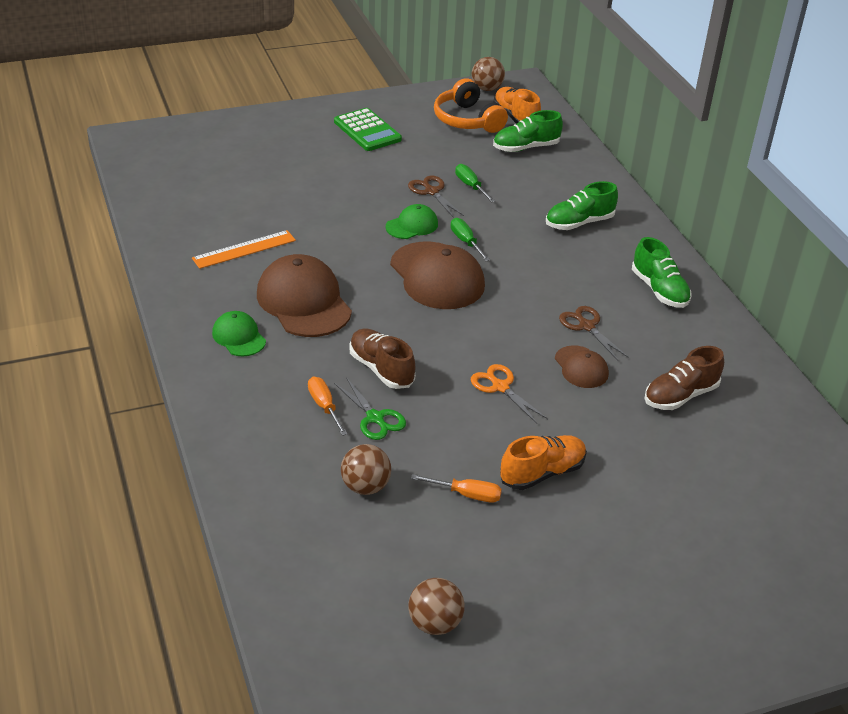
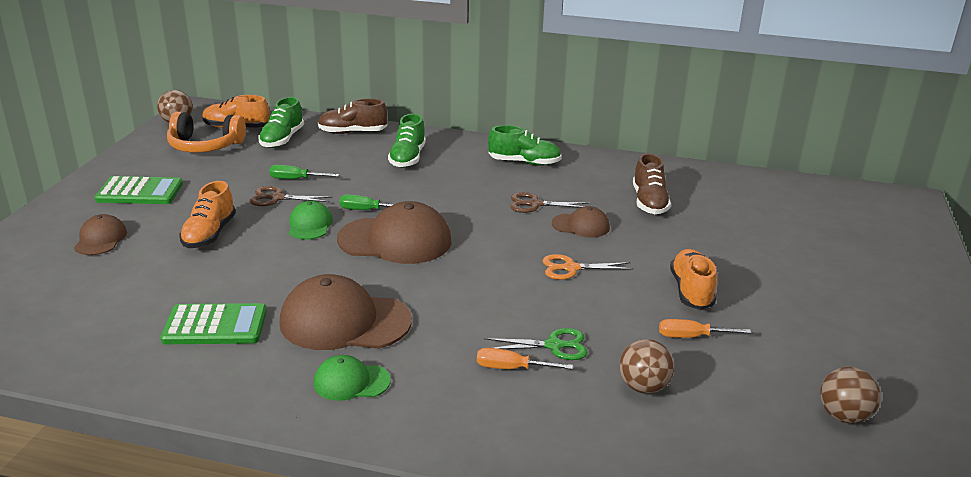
camera: 55 degrees left, 10 degrees down
orange ruler [192,230,296,269] -> green calculator [161,303,267,344]
brown shoe [350,328,415,389] -> brown shoe moved to [318,98,388,134]
orange screwdriver [411,474,502,503] -> orange screwdriver turned 135 degrees counterclockwise [659,319,751,338]
none -> brown cap [74,214,127,255]
none -> orange shoe [179,181,236,248]

